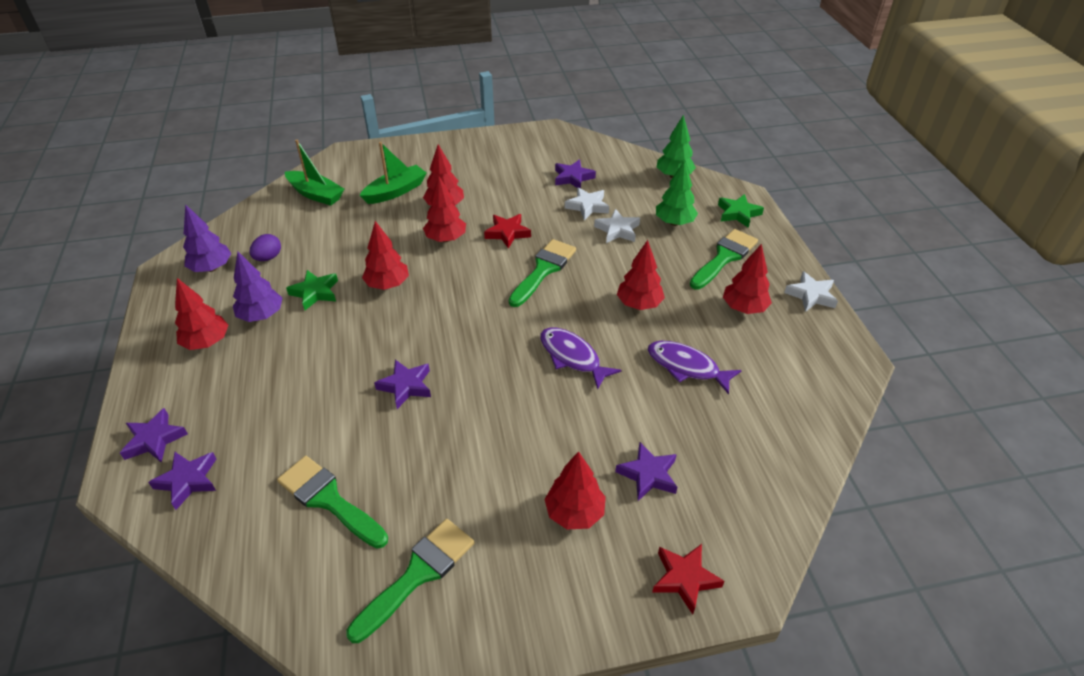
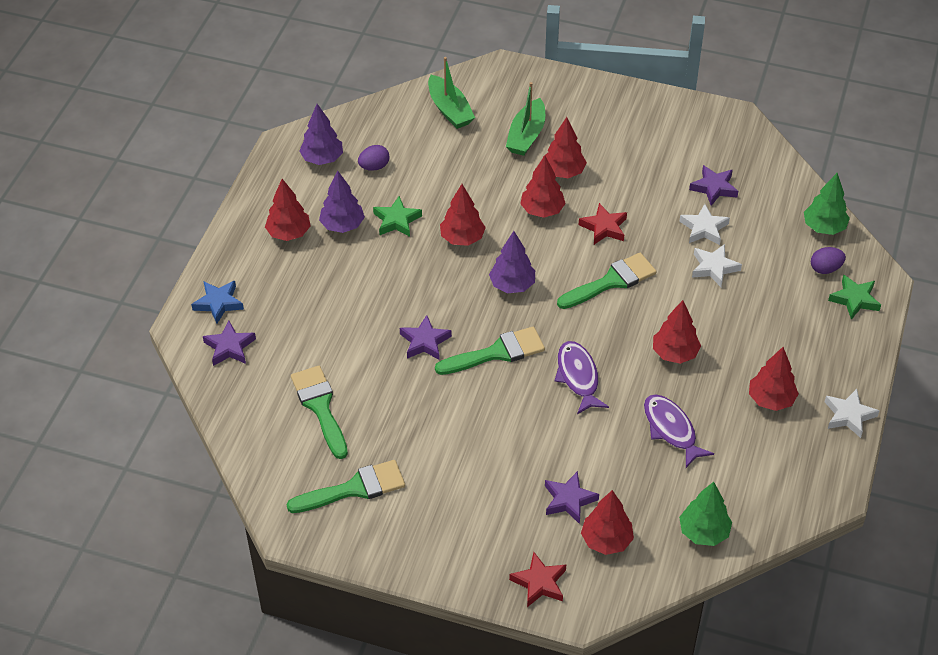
camera: 30 degrees right, 5 degrees up
purple star [120,408,188,463] -> blue star [191,281,244,324]
green boat [360,142,427,204] -> green boat turned 120 degrees clockwise [506,82,545,156]
red tree [544,451,606,529] -> red tree moved to [581,490,634,555]
green tree [656,160,698,226] -> green tree moved to [679,482,732,546]
green brush [690,229,758,289] -> green brush moved to [435,327,545,375]
none -> purple tree [489,231,535,293]
none -> purple egg [811,247,846,274]

